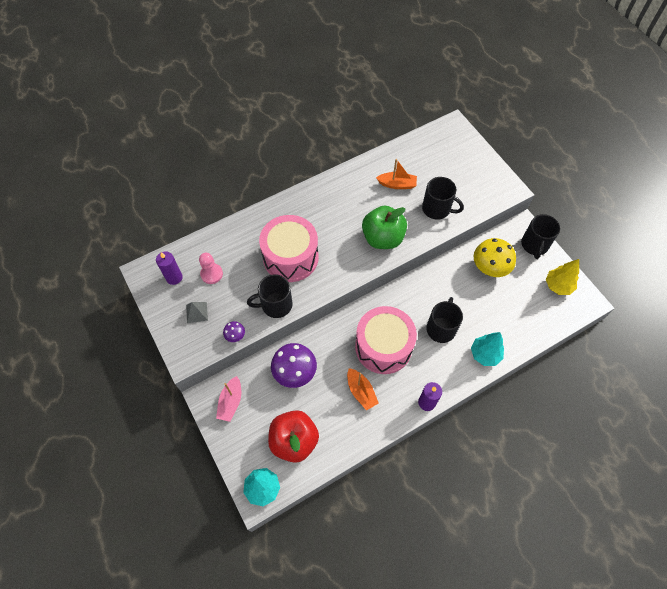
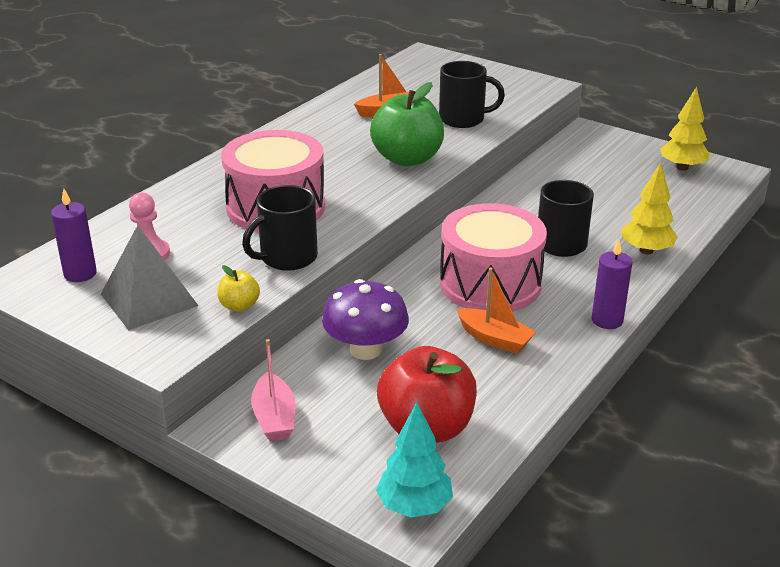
camera: 25 degrees left, 30 degrees down
grey pyramid [186,302,208,323] -> grey pyramid [101,225,198,330], size x1.84
purple mushroom [223,321,245,342] -> yellow apple [217,265,260,312]
turquoise tree [471,332,504,366] -> yellow tree [621,163,678,255]
yellow mushroom [474,238,516,277] -> none
black mug [521,214,560,259] -> none

